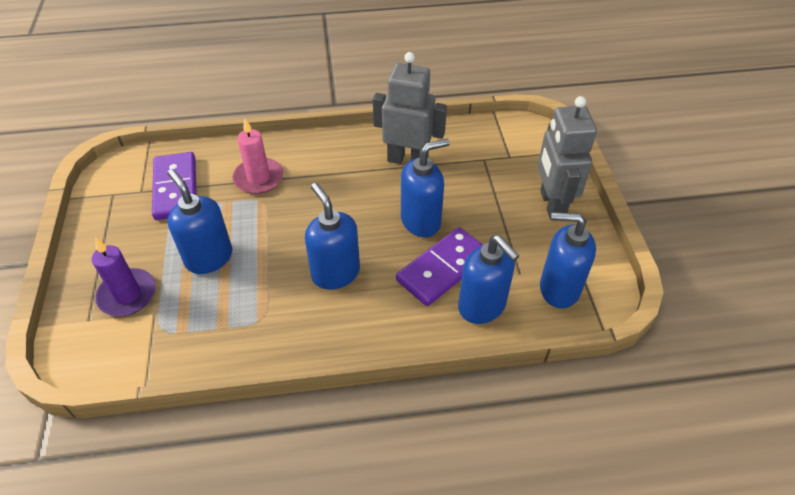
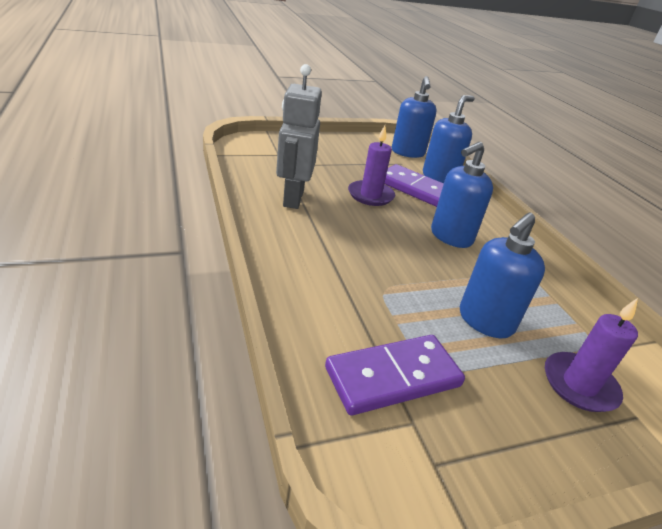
camera: 105 degrees left, 15 degrees down
pink candle [233,119,283,194] -> none
blue soap dispenser [401,138,450,237] -> purple candle [348,125,395,206]
grey robot [537,96,597,220] -> none

